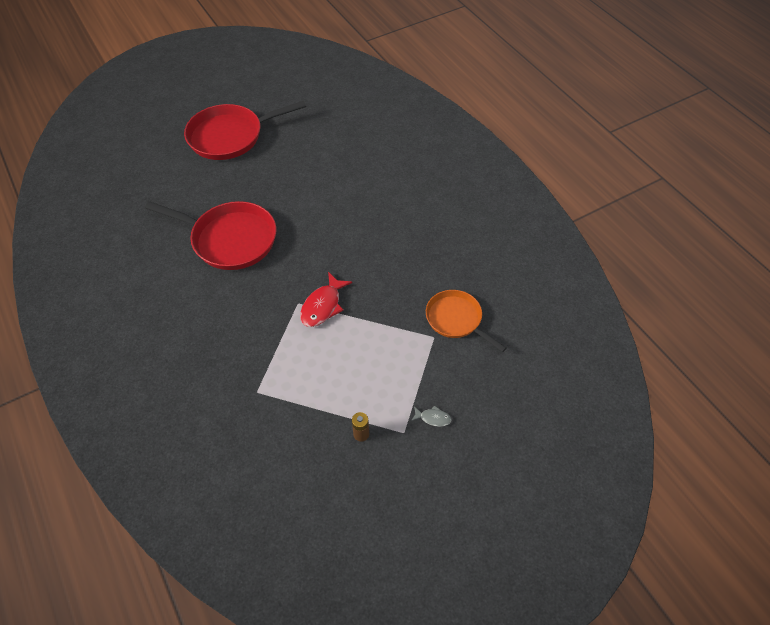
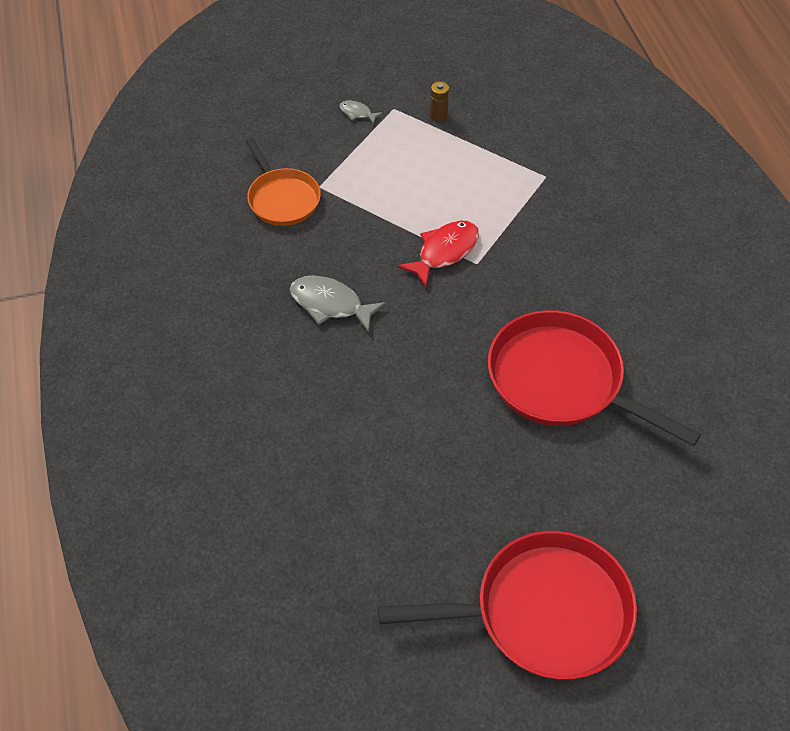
camera: 165 degrees left, 0 degrees up
none -> grey fish [290,275,386,333]

